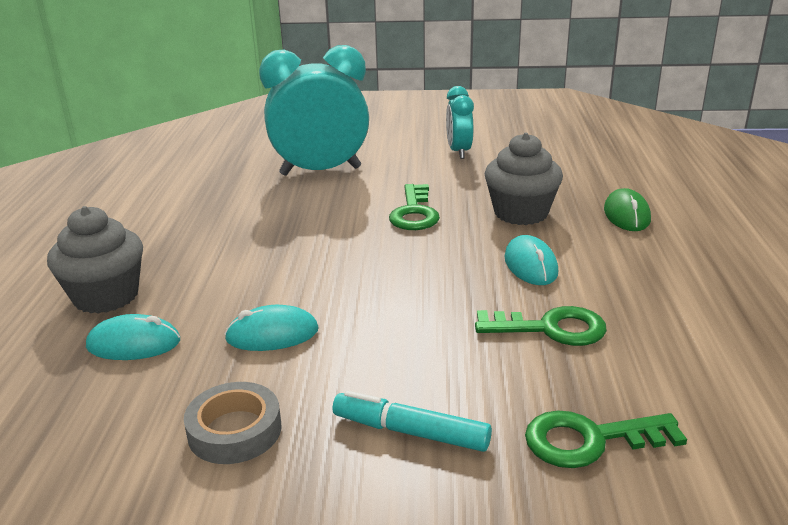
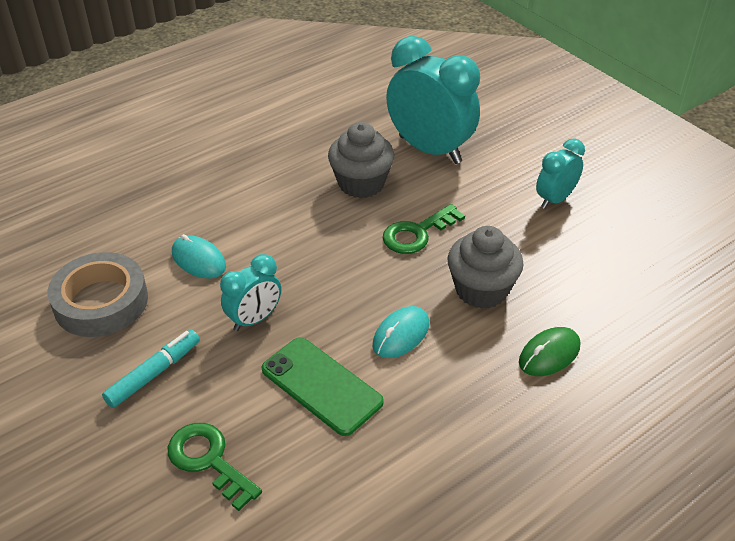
camera: 50 degrees right, 15 degrees up
grey cupcake [47,206,143,314] -> grey cupcake moved to [328,122,394,198]
turquoise mouse [86,314,180,360] -> none
grey tape [184,382,282,464] -> grey tape [48,252,148,337], size x1.53
turquoise marker [333,390,492,452] -> turquoise marker turned 60 degrees clockwise [102,330,200,408]
green key [475,306,607,346] -> green phone [262,337,384,436]
none -> turquoise clock [220,254,281,331]

